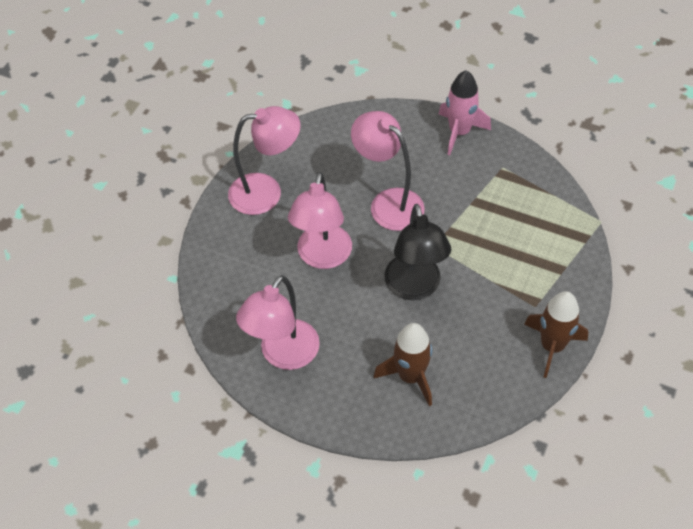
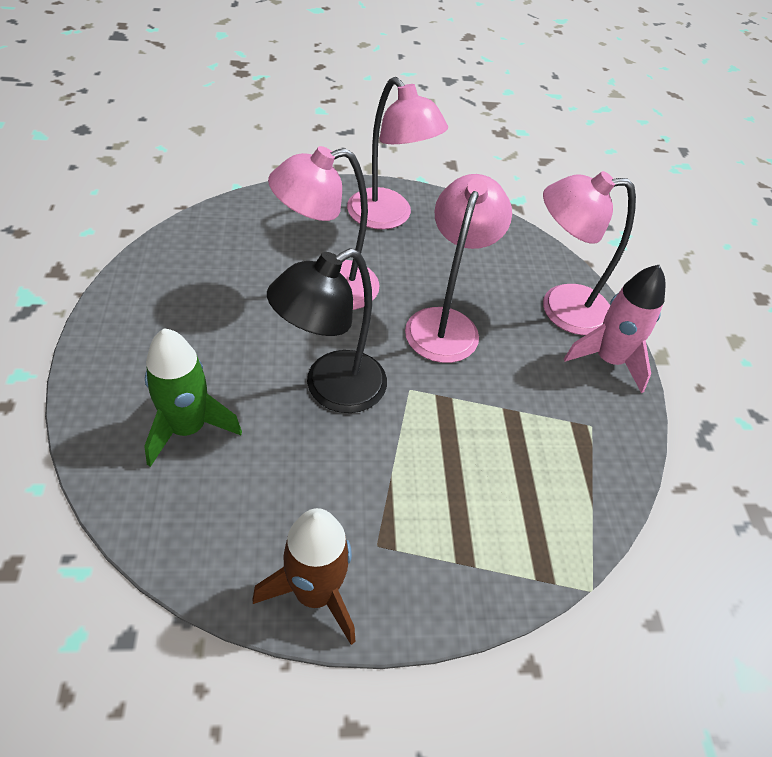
camera: 55 degrees right, 5 degrees down
pink lamp [236,275,320,370] -> pink lamp moved to [543,171,636,335]
brown rocket [374,323,432,406] -> green rocket [144,328,242,467]

